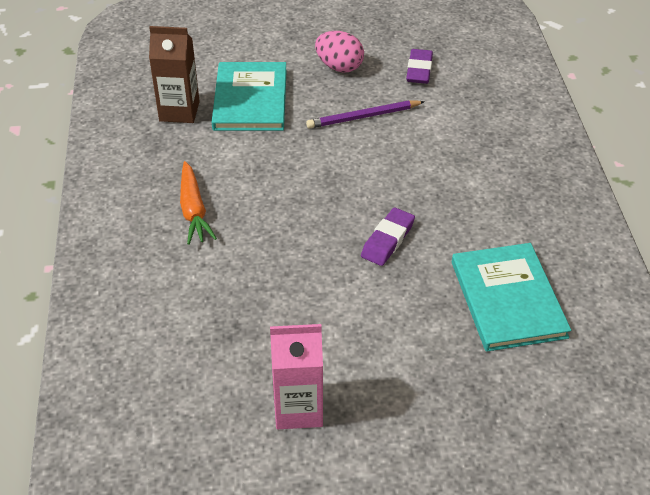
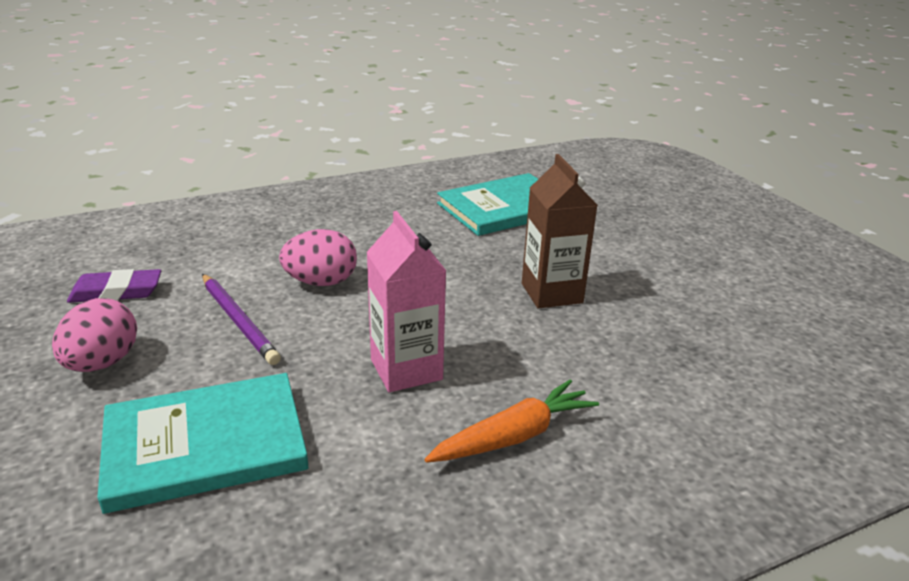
camera: 110 degrees left, 15 degrees down
brown carton [149,26,200,123] -> brown carton moved to [522,154,598,309]
pink carton [270,324,323,429] -> pink carton moved to [366,211,446,392]
purple eraser [361,208,415,266] -> none
none -> pink egg [279,229,357,286]

